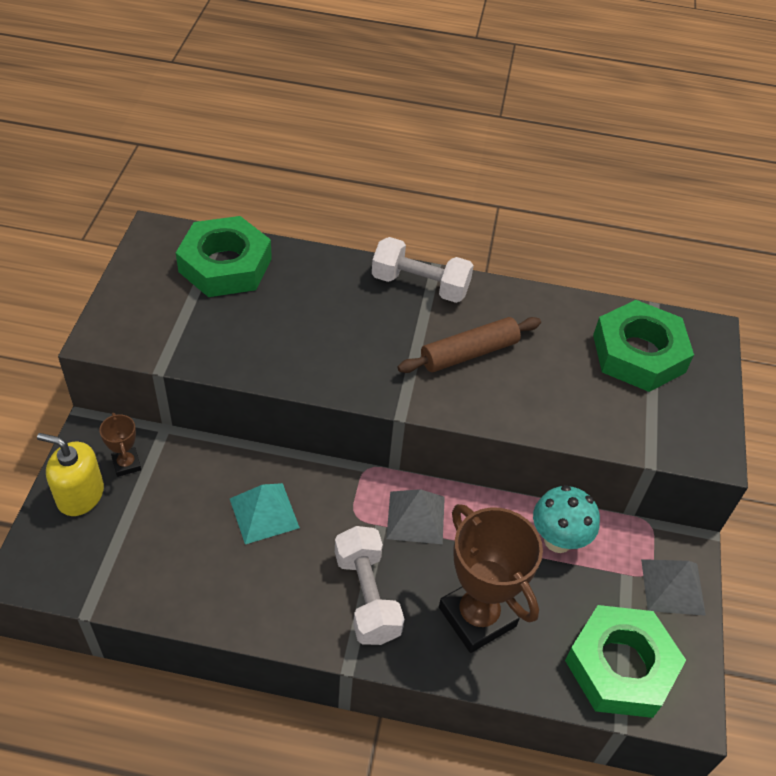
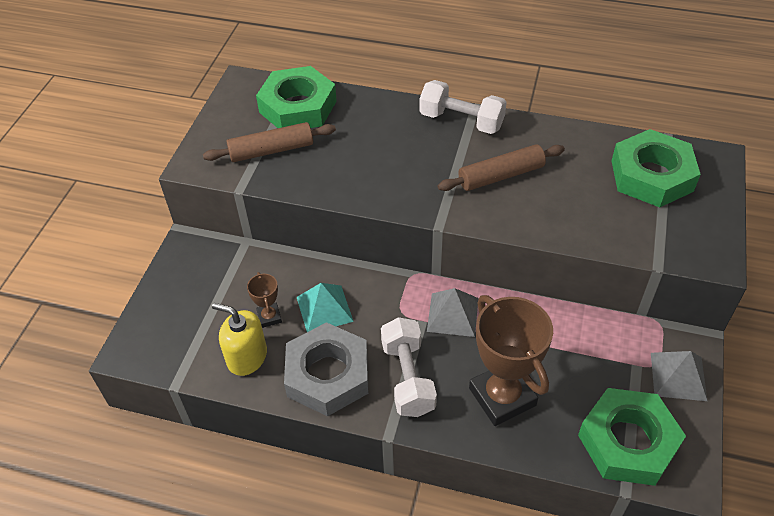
camera: 10 degrees right, 0 degrees up
yellow soap dispenser [37,433,104,516] -> yellow soap dispenser moved to [212,303,267,376]
brown trophy [99,413,141,477] -> brown trophy moved to [247,272,282,328]
turquoise mushroom [533,485,600,553] -> none
none -> brown rolling pin [203,122,336,162]
none -> grey nut [284,322,368,416]

